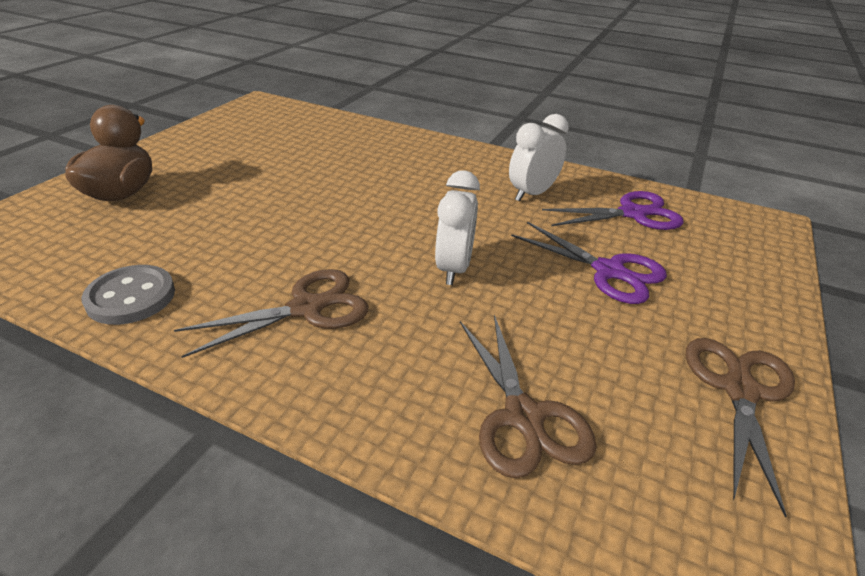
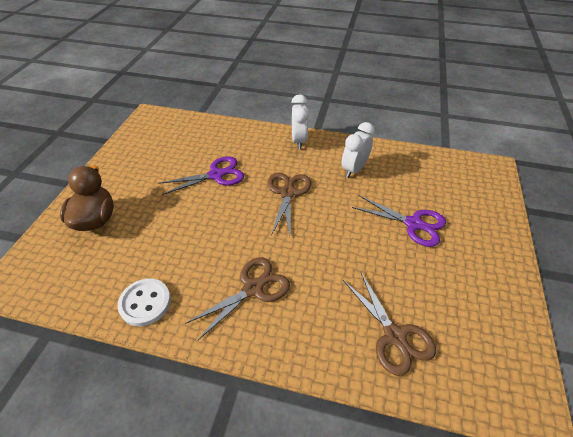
camera: 10 degrees left, 10 degrees up
grey button [82,265,175,325] -> white button [118,279,171,326]
white clock [435,170,480,285] -> white clock moved to [291,94,309,149]
purple scissors [542,191,684,230] -> purple scissors moved to [158,156,244,195]
brown scissors [686,338,795,518] -> brown scissors moved to [267,173,311,236]

